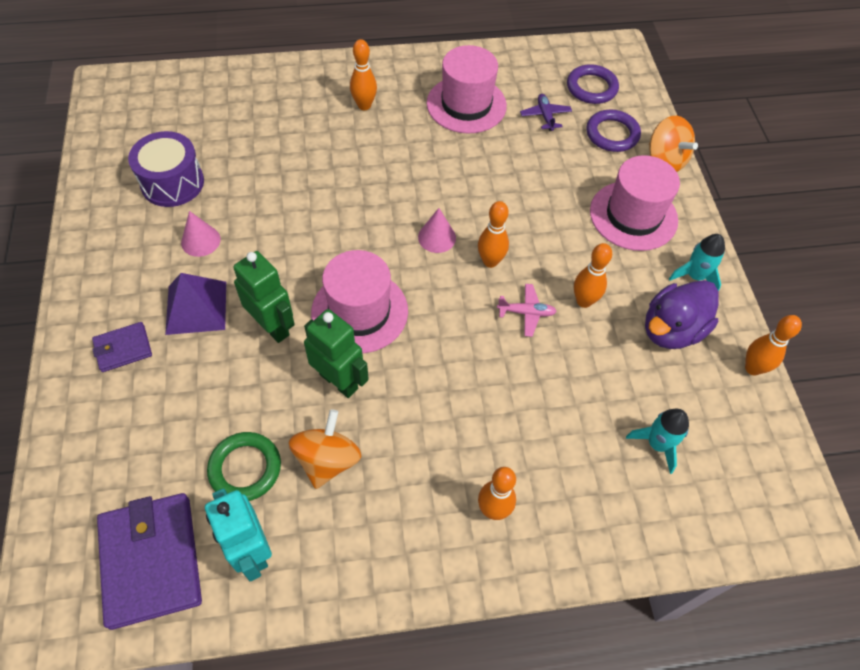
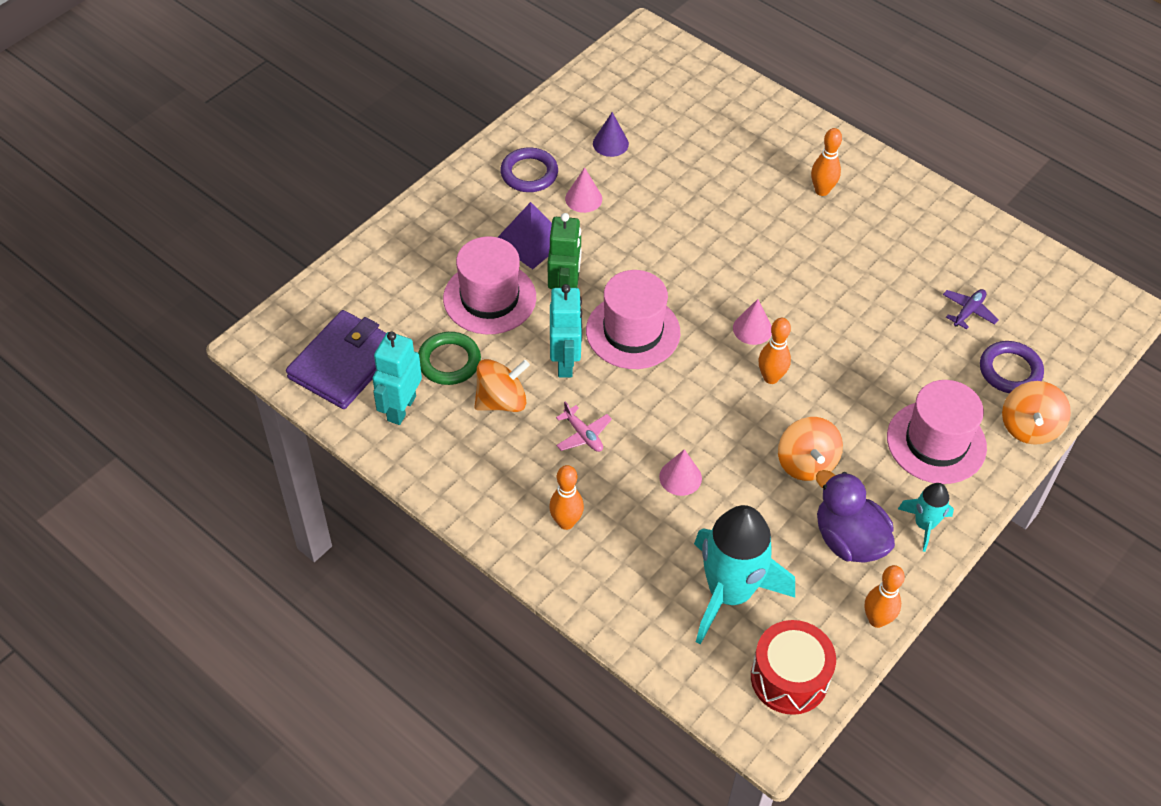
camera: 50 degrees right, 5 degrees down
purple wallet [92,322,152,372] -> none
purple drum [128,131,204,207] -> purple cone [593,112,629,157]
green robot [304,309,369,398] -> turquoise robot [550,284,582,377]
pink hat [427,45,507,134] -> pink hat moved to [443,236,536,334]
pink plane [497,284,557,337] -> pink plane moved to [556,402,612,452]
purple ring [567,64,619,104] -> purple ring moved to [500,147,558,192]
orange bowling pin [574,243,612,308] -> orange spinning top [778,417,843,481]
turquoise rocket [626,409,689,474] -> turquoise rocket [694,505,795,645], size x2.04
purple duck [645,280,719,349] -> purple duck turned 45 degrees clockwise [816,470,895,562]
none -> pink cone [659,449,702,496]
none -> red drum [751,620,836,715]

